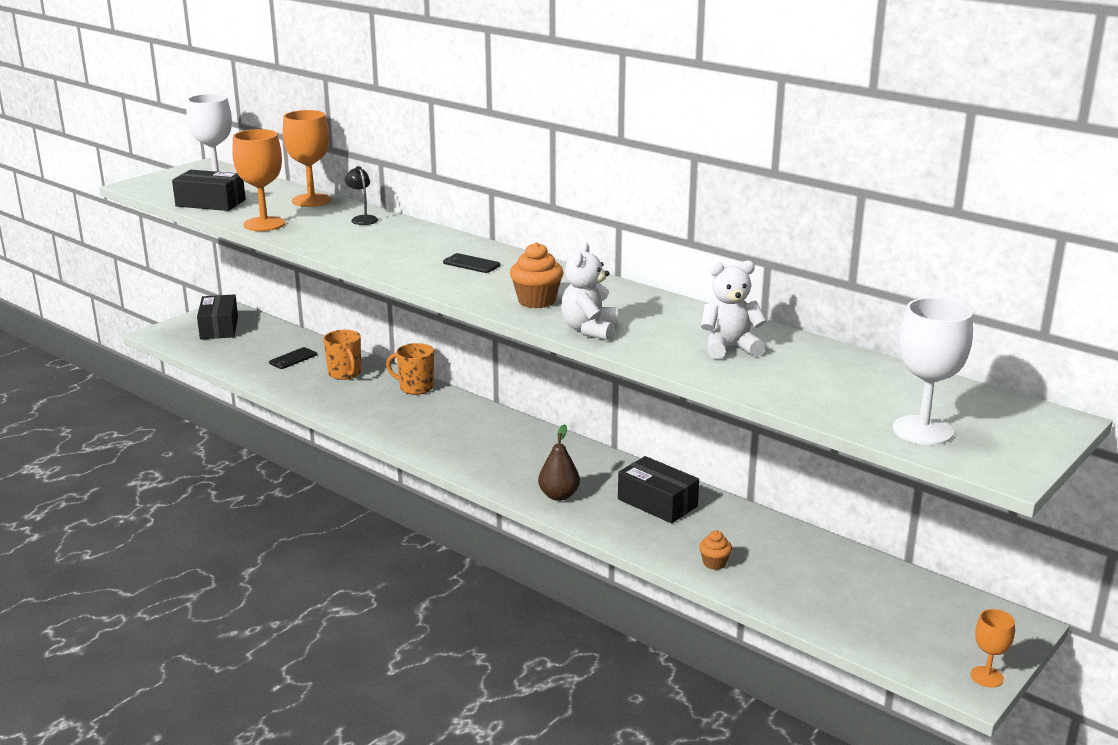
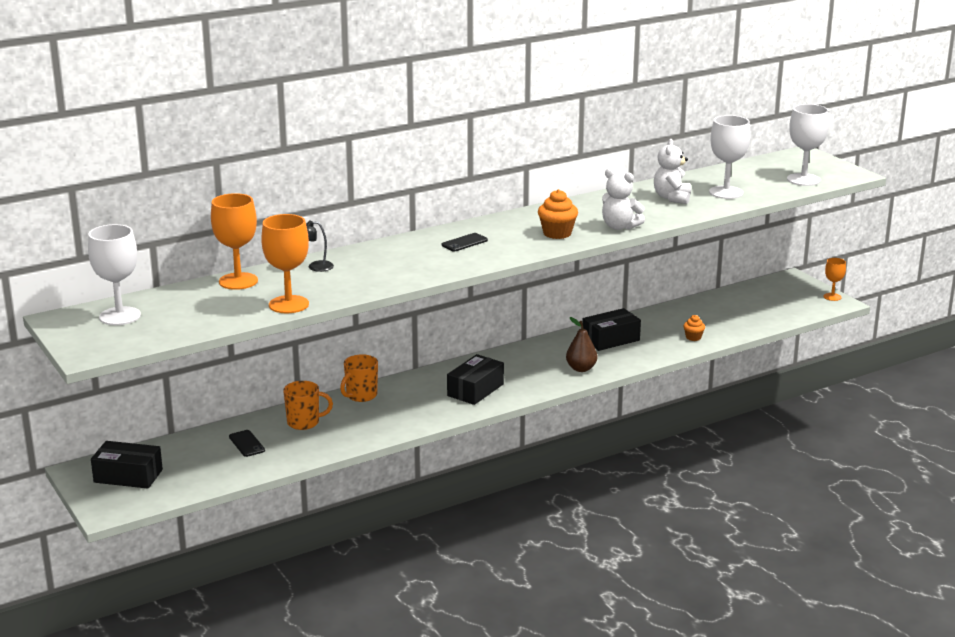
camera: 70 degrees left, 0 degrees up
black box [172,170,246,211] -> black box moved to [447,354,504,405]
none -> white goblet [709,115,751,199]

